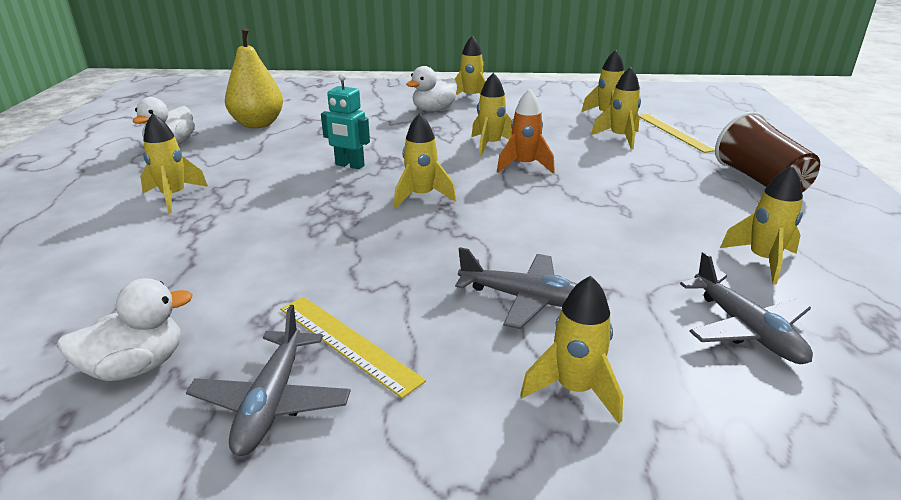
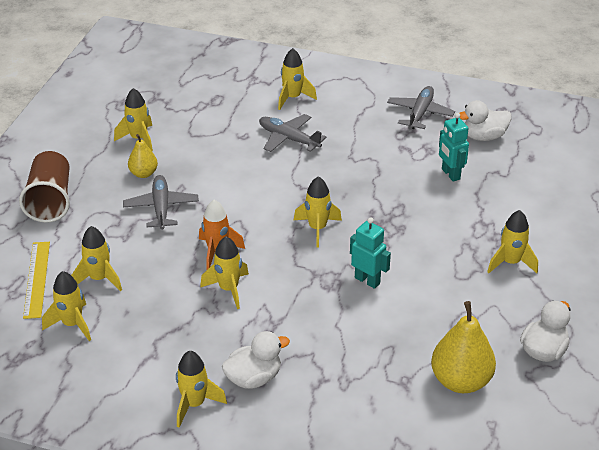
camera: 165 degrees left, 10 degrees up
yellow ruler [280,297,426,398] -> none
grey plane [680,251,813,364] -> grey plane moved to [123,175,199,230]
none -> yellow pear [128,134,158,178]
none -> turquoise robot [439,113,469,182]

